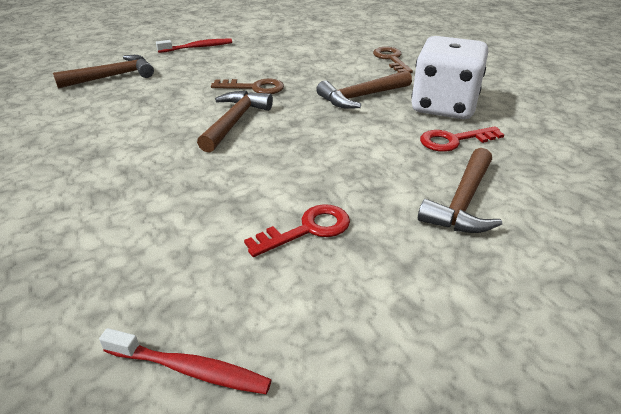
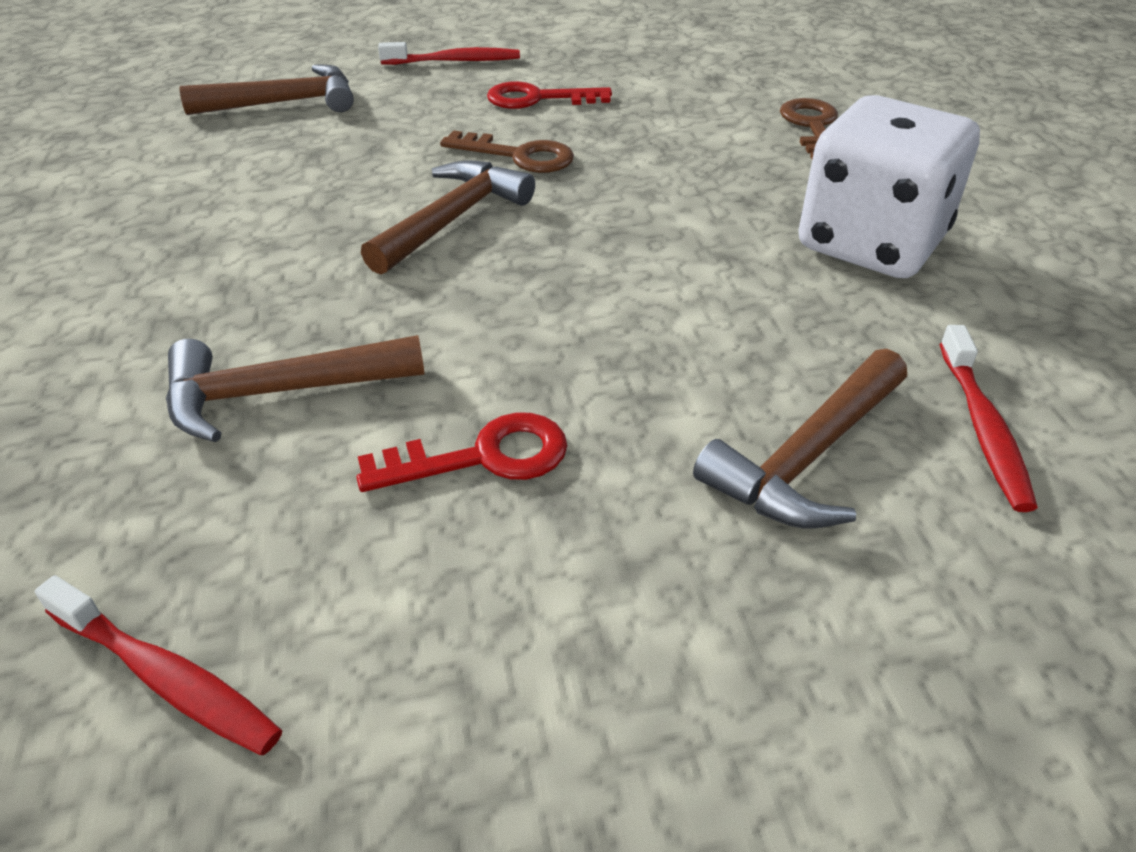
camera: 15 degrees right, 5 degrees up
brown hammer [316,70,412,109] -> brown hammer moved to [166,335,425,442]
red key [420,126,504,152] -> red key moved to [487,81,612,109]
none -> red toothbrush [940,325,1038,512]

